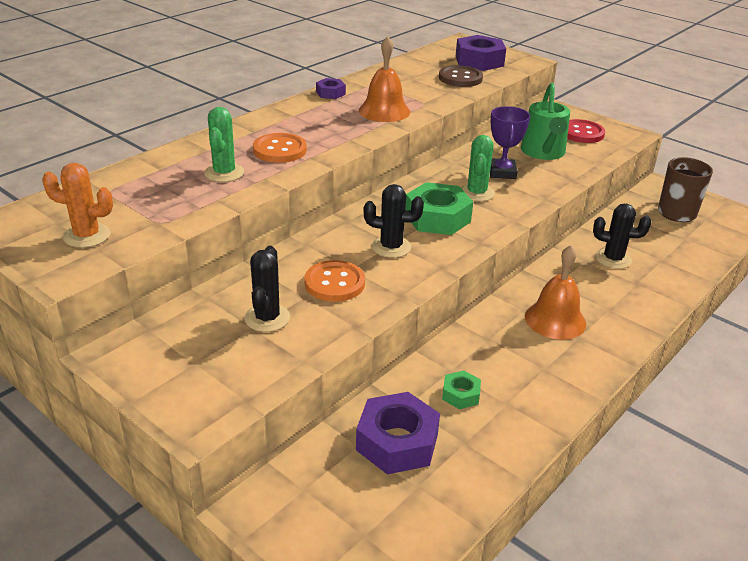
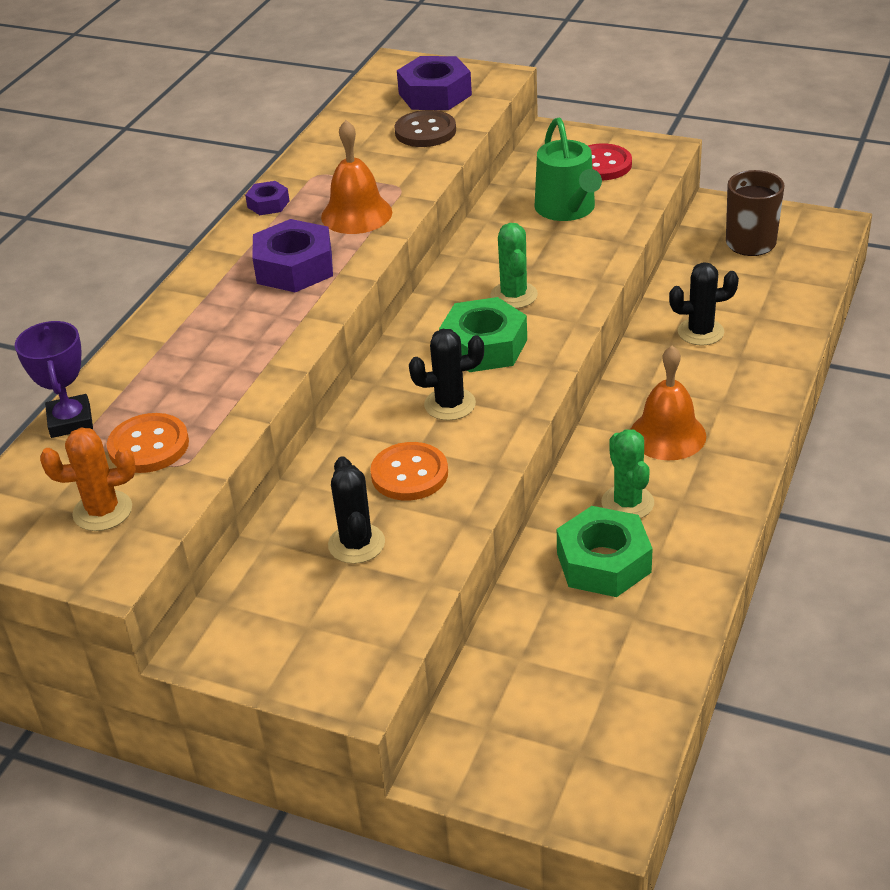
camera: 15 degrees left, 5 degrees up
green cactus [204,107,244,182] -> green cactus moved to [601,429,654,518]
orange button [253,133,307,163] -> orange button moved to [107,413,189,473]
purple nut [356,392,440,474] -> purple nut moved to [252,219,333,292]
green nut [442,370,481,409] -> green nut [557,506,653,597], size x1.93
purple trophy [490,106,530,179] -> purple trophy moved to [15,321,93,438]

